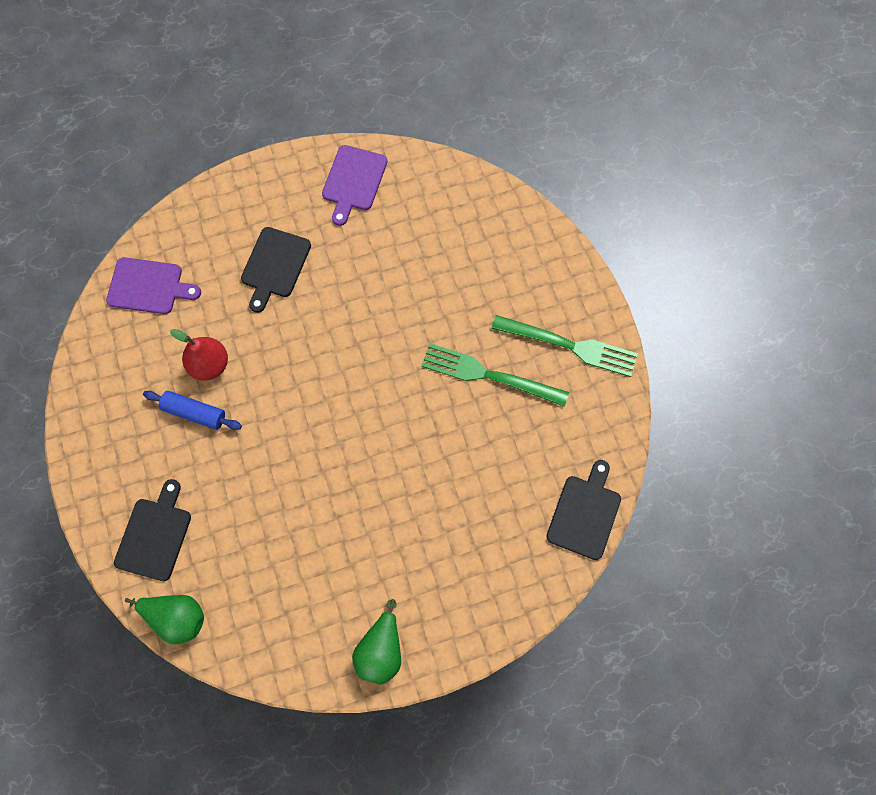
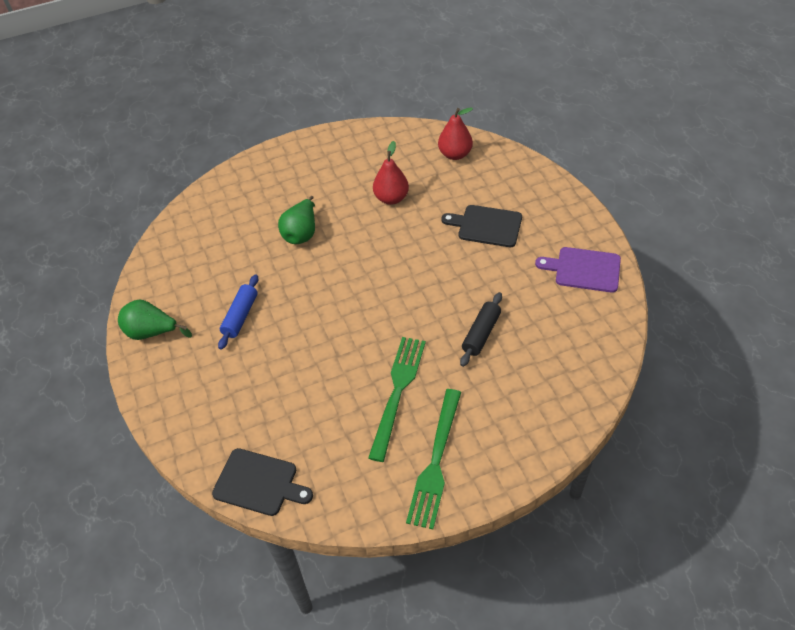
camera: 90 degrees right, 20 degrees down
purple cutting board [106,257,201,314] -> red pear [438,107,473,160]
black cutting board [114,479,191,581] -> none
green pear [125,595,204,644] -> green pear moved to [278,196,315,244]
blue rolling pin [143,391,242,430] -> blue rolling pin moved to [218,275,258,350]
none -> black rolling pin [460,292,502,367]

